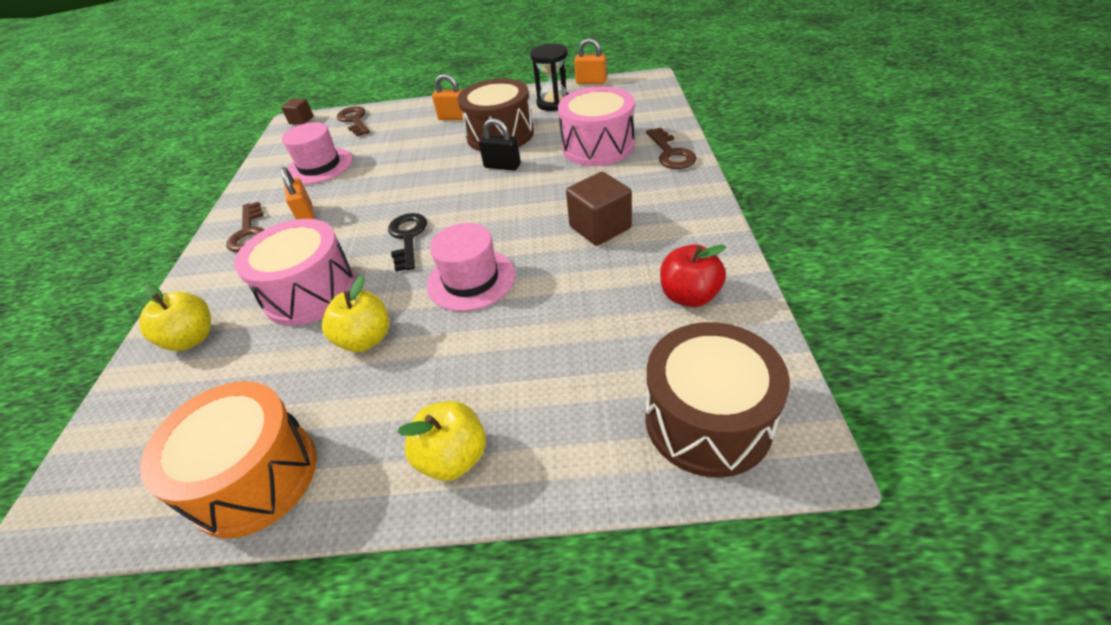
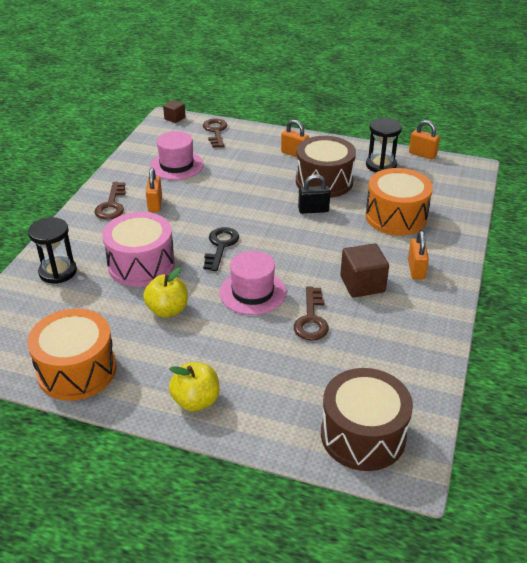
camera: 15 degrees right, 5 degrees down
yellow apple [139,283,211,351] -> black hourglass [28,217,77,284]
black padlock [479,118,521,171] -> black padlock turned 45 degrees counterclockwise [298,174,330,214]
pink drum [558,86,635,166] -> orange drum [365,168,433,235]
brown key [646,128,697,169] -> brown key moved to [294,287,329,341]
red apple [660,244,726,307] -> none
none -> orange padlock [408,231,429,280]

